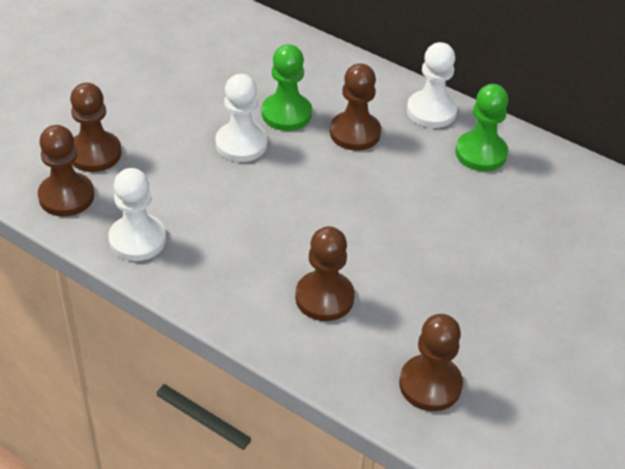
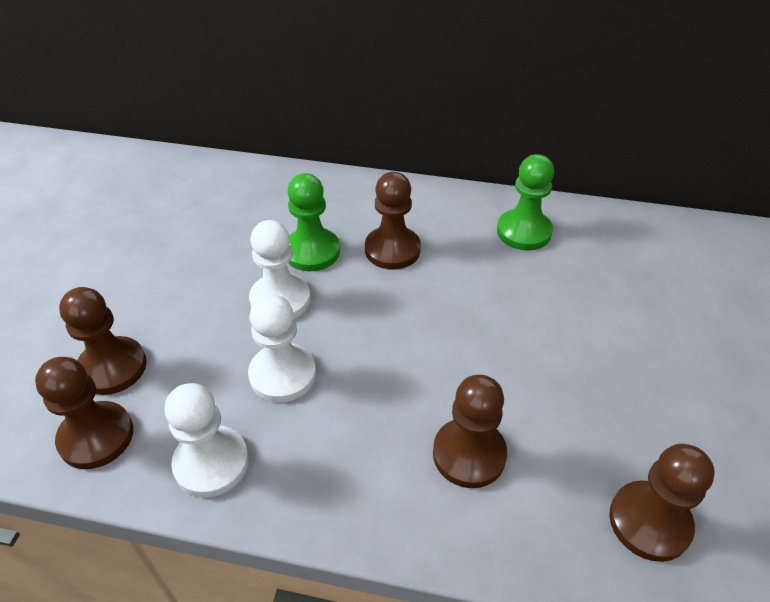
camera: 20 degrees left, 0 degrees up
white pawn [407,42,457,128] -> white pawn moved to [248,294,316,402]

